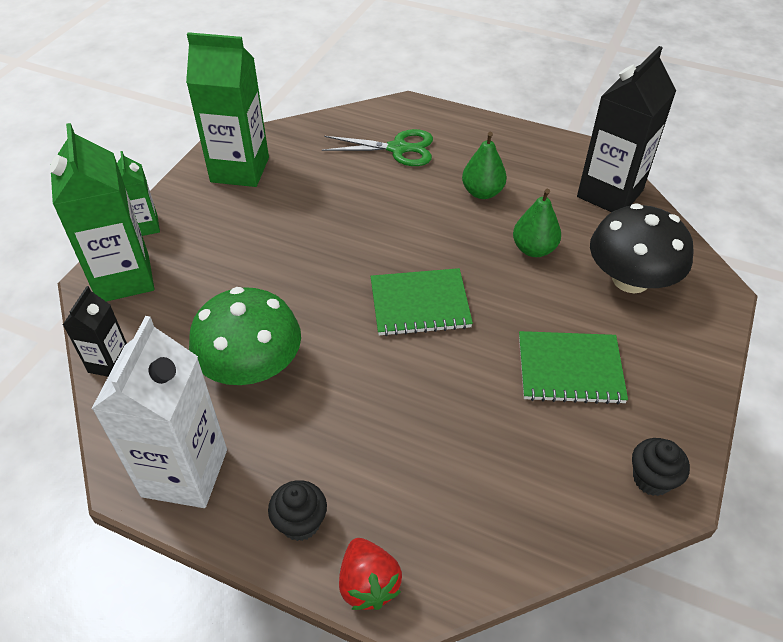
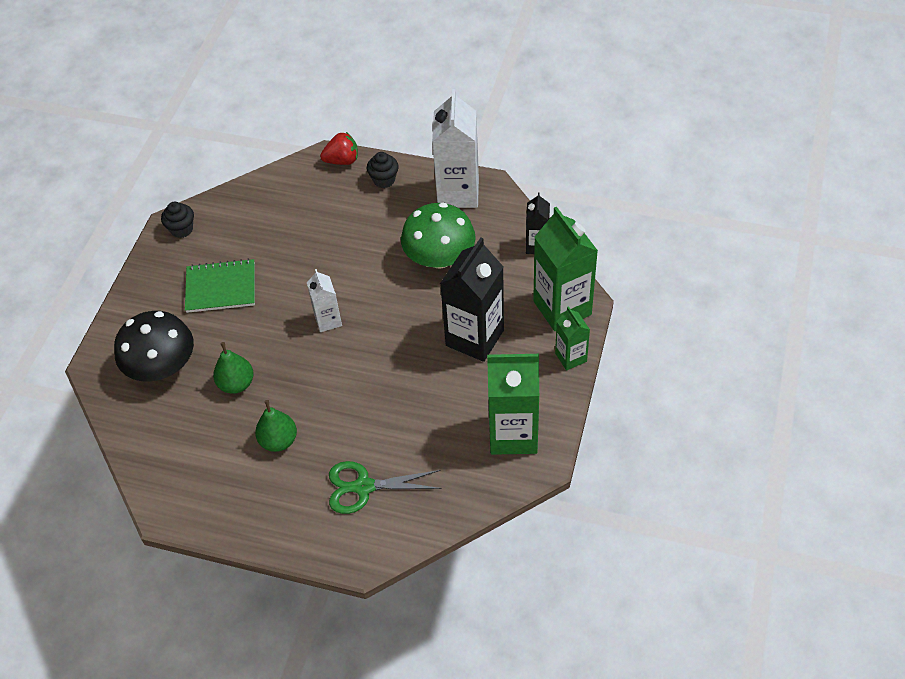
camera: 175 degrees right, 5 degrees up
red strawberry [339,538,402,610] -> red strawberry turned 105 degrees clockwise [320,132,358,165]
green notebook [371,268,473,336] -> white carton [307,269,342,332]
black carton [577,46,676,212] -> black carton moved to [440,237,504,362]

